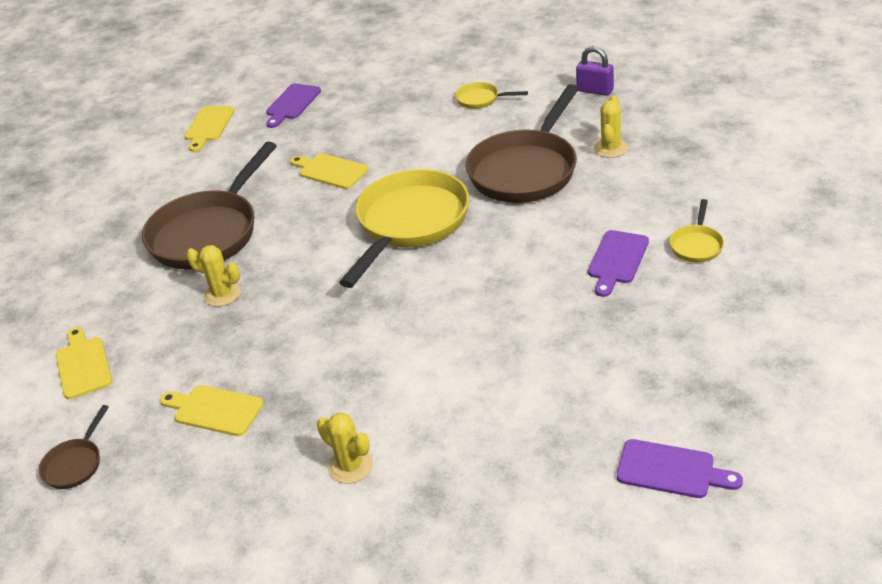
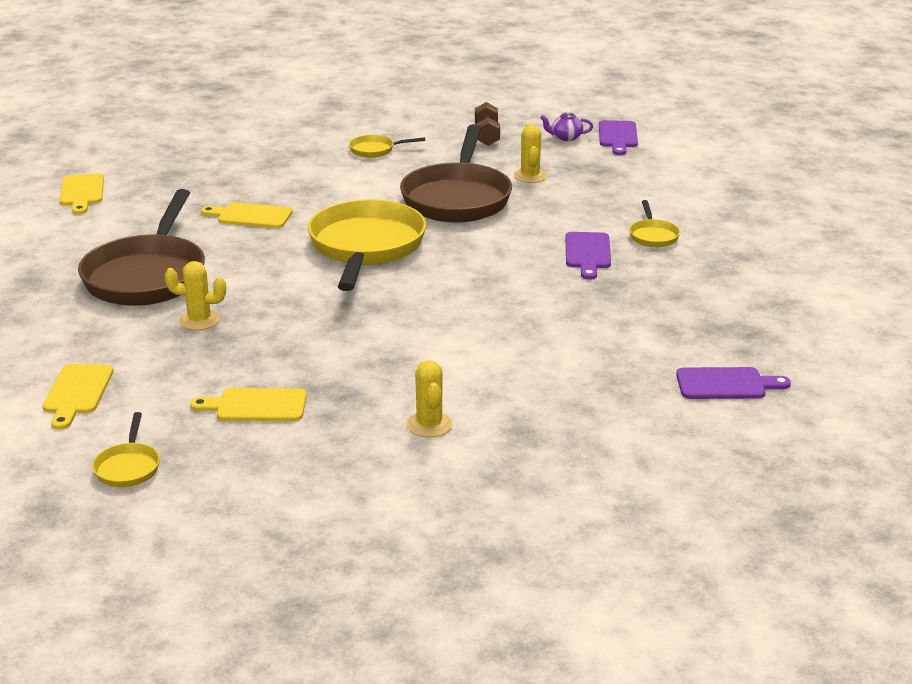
camera: 25 degrees left, 10 degrees down
brown pan [39,405,109,489] -> yellow pan [92,412,160,487]
yellow cutting board [56,327,112,399] -> yellow cutting board turned 135 degrees counterclockwise [43,364,113,430]
purple cutting board [266,84,321,128] -> purple cutting board moved to [599,120,638,155]
yellow cactus [317,413,373,484] -> yellow cactus turned 60 degrees clockwise [407,360,452,437]
purple padlock [576,46,614,96] -> brown dumbbell [475,102,500,146]
none -> purple teapot [540,110,593,141]

